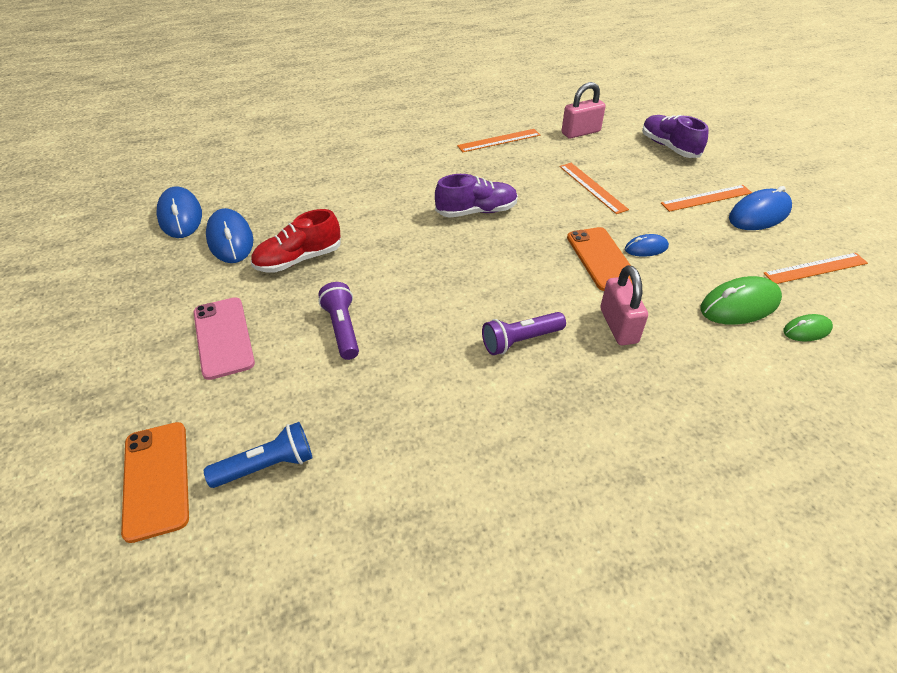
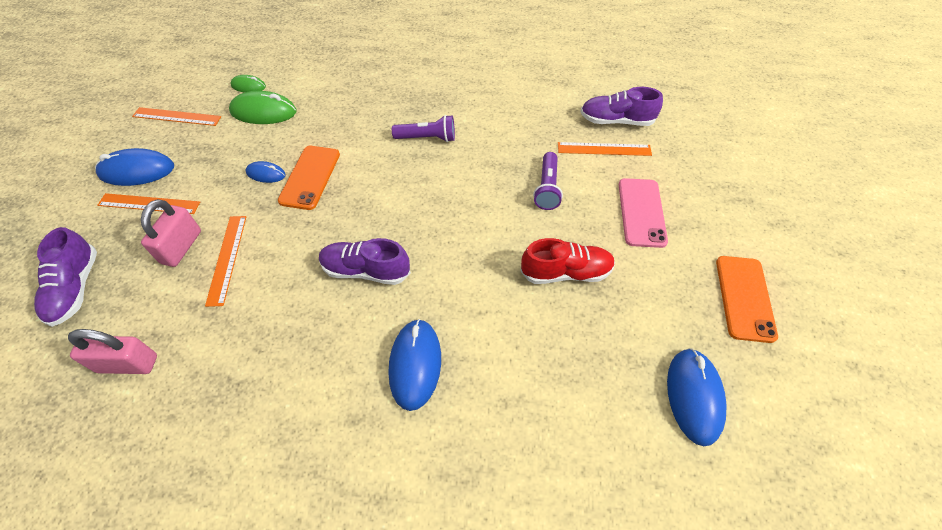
camera: 155 degrees left, 10 degrees up
orange phone [121,422,189,543] -> orange phone moved to [716,256,778,343]
blue flashlight [204,422,312,488] -> purple shoe [580,87,663,126]
blue mouse [206,208,253,263] -> blue mouse moved to [388,319,441,411]
orange ruler [457,129,540,152] -> orange ruler moved to [558,142,652,156]
pink padlock [600,265,648,345] -> pink padlock moved to [141,199,201,267]

